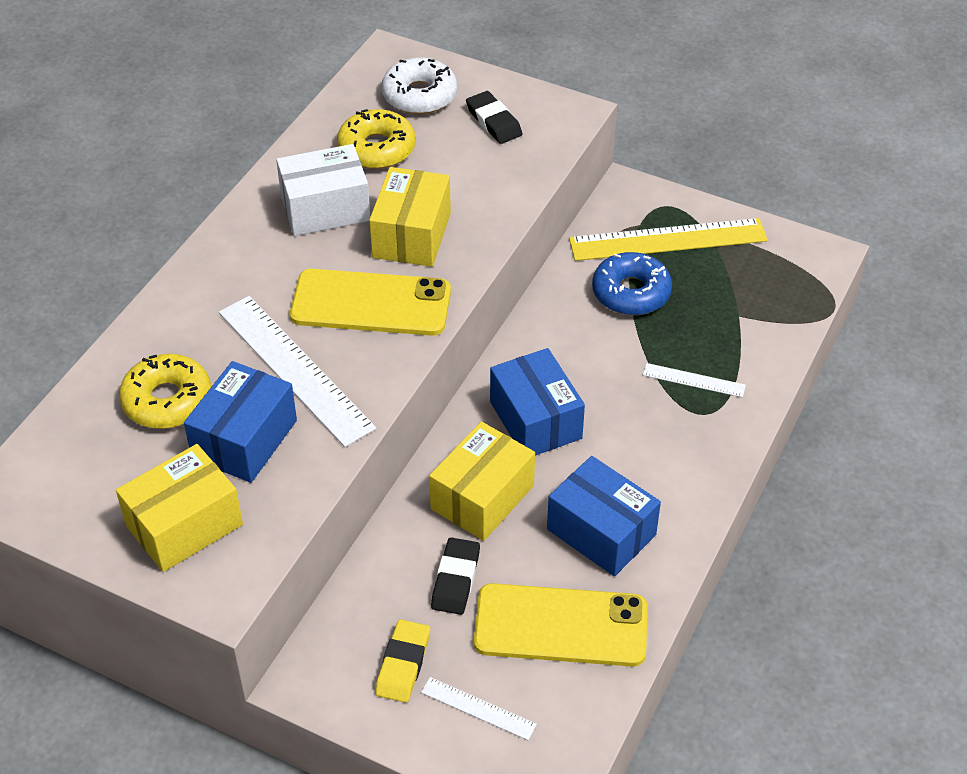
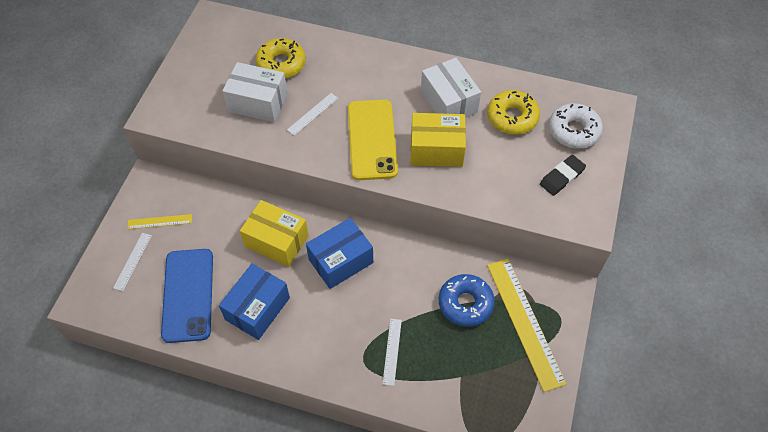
camera: 80 degrees right, 10 degrees up
yellow box [116,444,243,572] -> none
blue box [184,361,297,483] -> white box [222,62,288,122]
white ruler [219,296,376,447] -> white ruler [287,93,339,136], size x0.48
yellow eraser [375,619,430,703] -> yellow ruler [127,214,192,229]
black eraser [431,537,480,615] -> none
yellow phone [474,583,647,667] -> blue phone [161,249,213,343]

